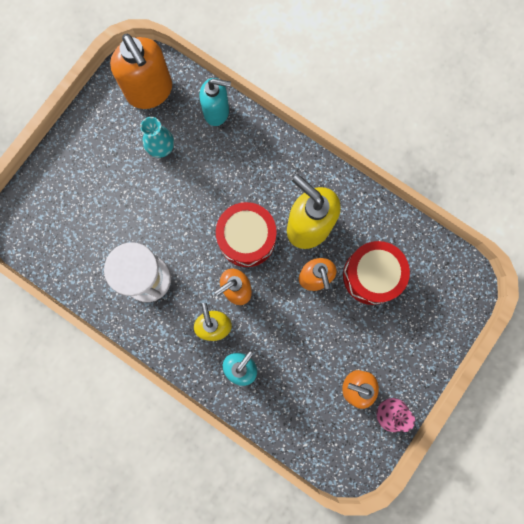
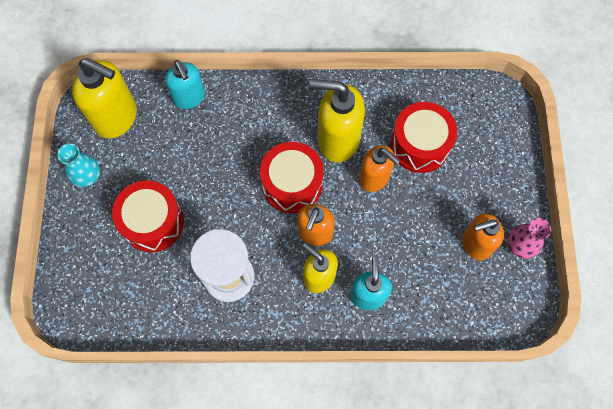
camera: 35 degrees left, 10 degrees down
orange soap dispenser [110,34,172,109] -> yellow soap dispenser [72,58,137,138]
turquoise vase [140,117,174,158] -> turquoise vase moved to [57,144,100,187]
turquoise soap dispenser [199,78,231,126] -> turquoise soap dispenser turned 90 degrees clockwise [165,60,205,109]
none -> red drum [112,180,184,252]

